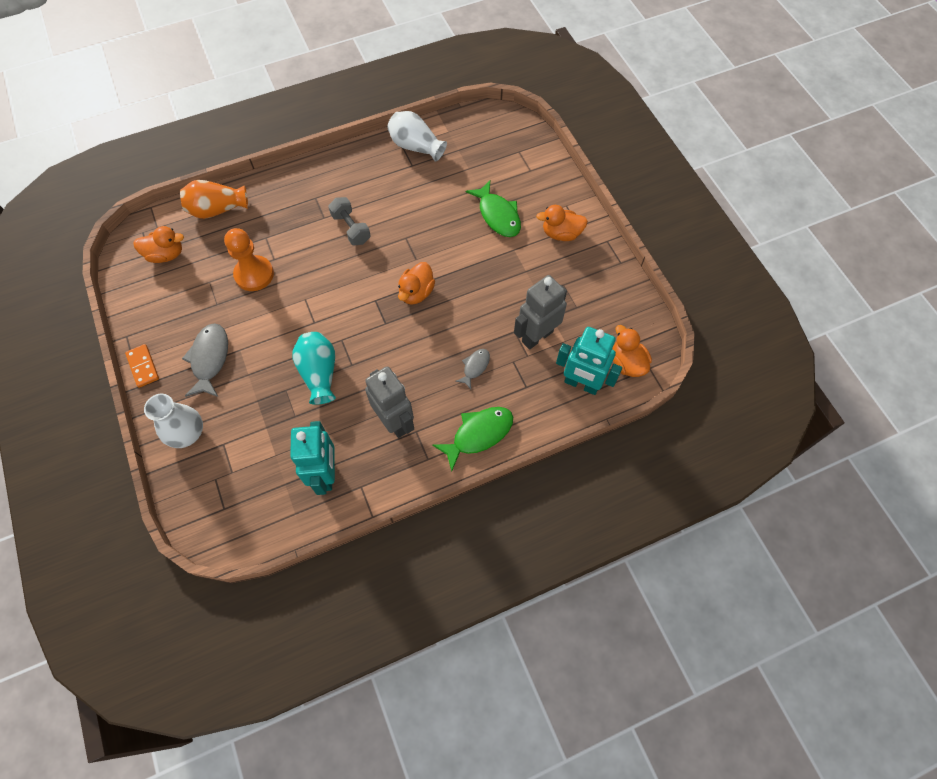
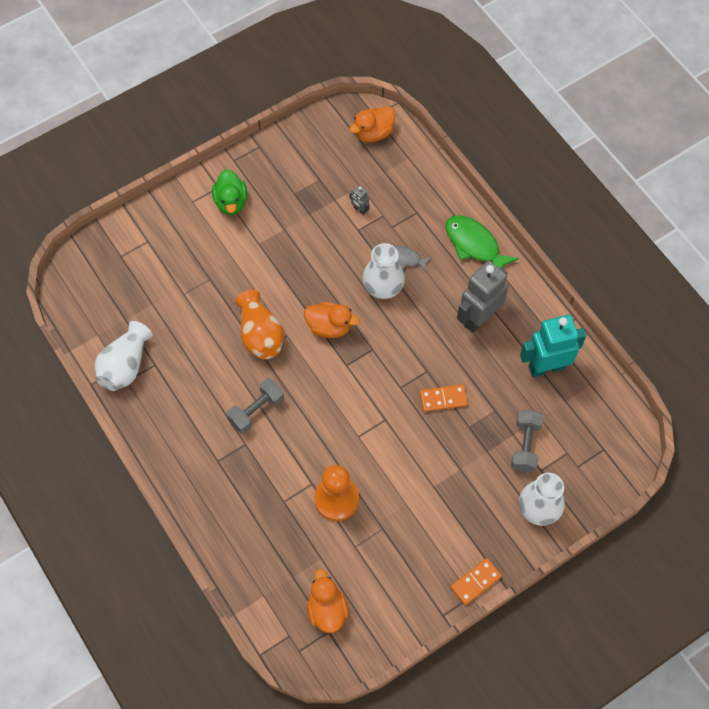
camera: 100 degrees left, 0 degrees up
orange vase [180,180,248,219] -> orange vase moved to [235,290,284,359]
grey fish [182,323,228,397] -> none
turquoise vase [292,332,336,405] -> orange domino [420,384,468,412]
green fish [466,180,521,237] -> none
grey robot [514,275,567,350] -> grey robot [350,186,370,215], size x0.41
orange duck [536,205,588,241] -> green duck [212,169,247,215]
turquoise robot [556,327,622,395] -> none
none -> white vase [363,243,405,299]
none -> grey dumbbell [511,410,544,472]

